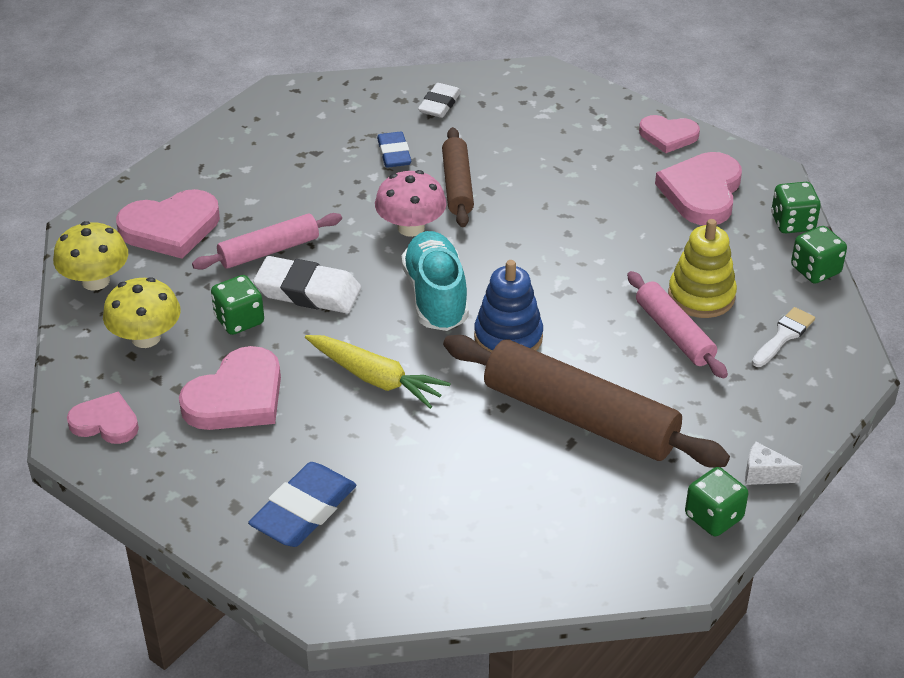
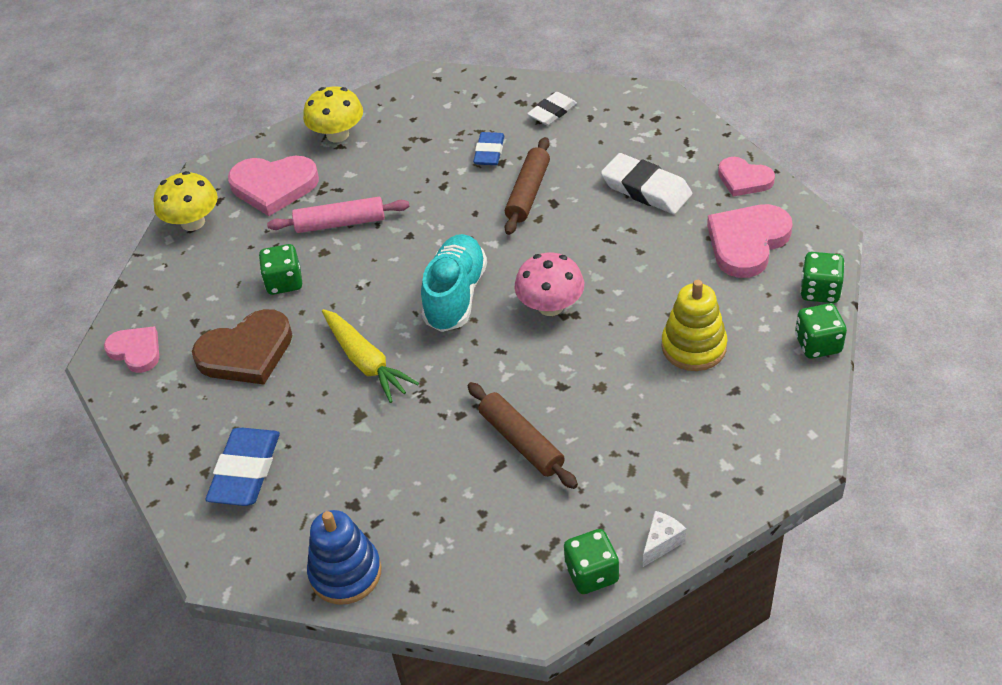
camera: 25 degrees right, 5 degrees up
yellow mushroom [103,277,181,348] -> yellow mushroom moved to [303,86,363,143]
pink heart [179,346,281,430] -> brown heart [192,309,292,384]
blue eraser [248,462,356,547] -> blue eraser turned 45 degrees counterclockwise [206,428,280,506]
white eraser [253,256,361,313] -> white eraser moved to [601,153,692,214]
pink mushroom [375,170,447,237] -> pink mushroom moved to [514,253,584,316]
brown rolling pin [443,335,730,468] -> brown rolling pin [468,382,578,489], size x0.56
blue stacking toy [474,260,543,352] -> blue stacking toy moved to [307,510,381,605]
pink rolling pin [627,271,728,379] -> none
white cheese [745,442,803,485] -> white cheese turned 90 degrees clockwise [643,511,686,567]
white brush [752,307,815,367] -> none

